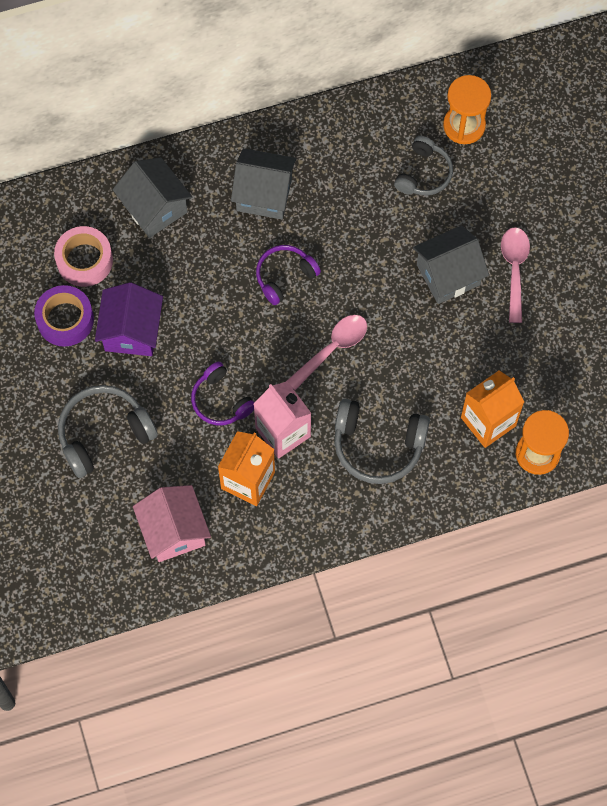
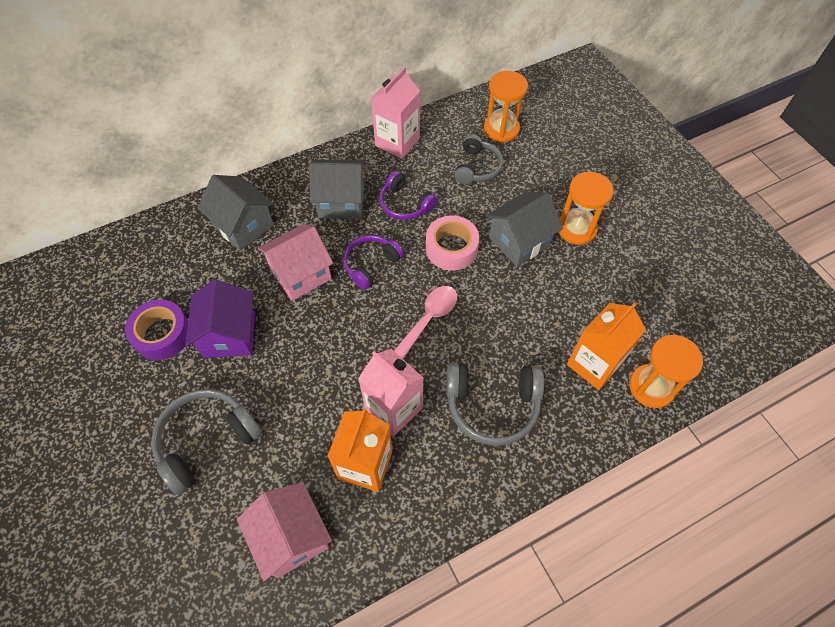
camera: 10 degrees left, 10 degrees down
pink tape [54,226,113,287] -> pink tape moved to [426,215,479,271]
purple headphones [191,362,255,425] -> purple headphones moved to [379,171,437,220]
pink spoon [501,227,530,323] -> orange hourglass [559,172,614,245]
none -> pink house [258,224,333,301]
none -> pink carton [371,67,420,159]

